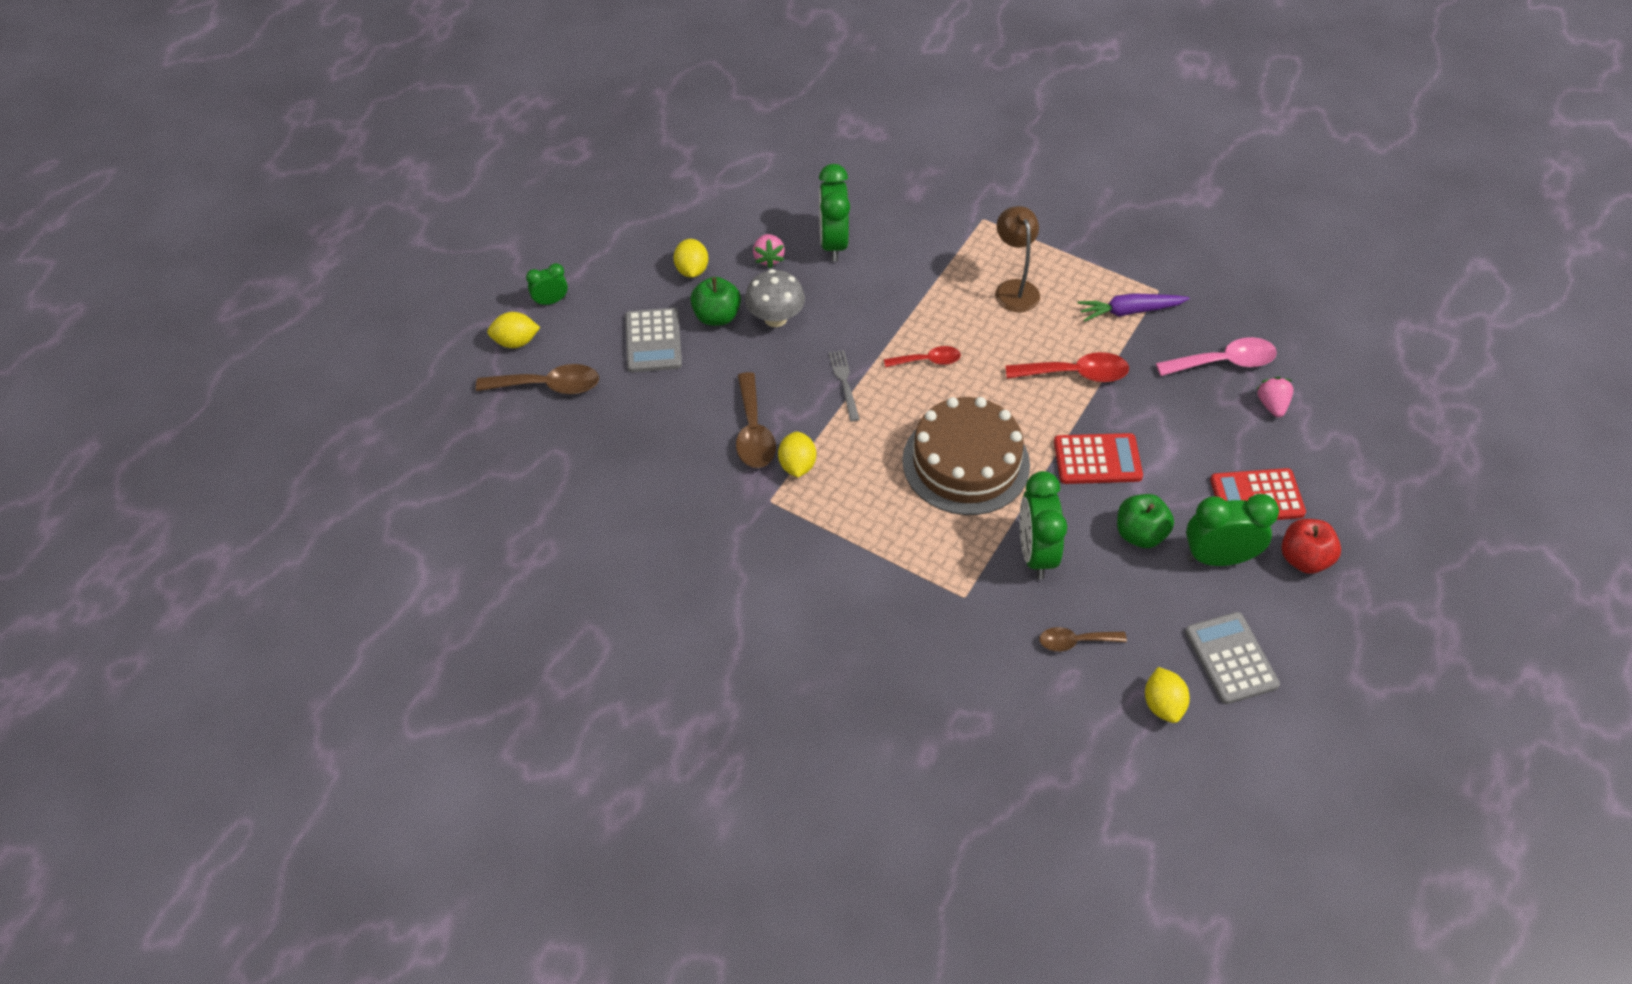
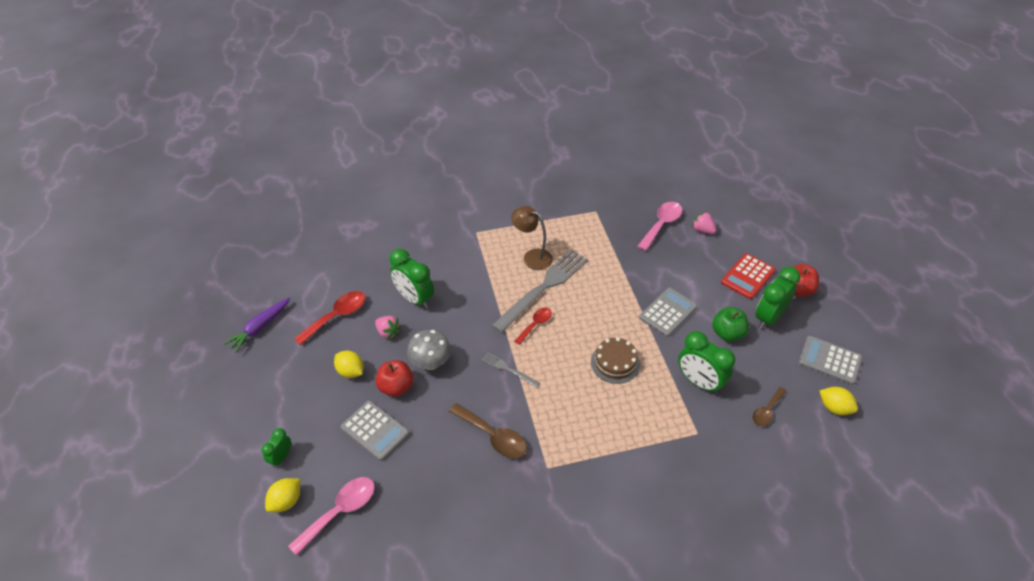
camera: 45 degrees left, 5 degrees down
brown spoon [476,364,599,394] -> pink spoon [288,477,375,556]
green apple [690,277,741,326] -> red apple [375,360,414,397]
yellow lemon [778,432,816,477] -> none
brown cake [902,397,1030,515] -> brown cake [591,337,640,384], size x0.57
red spoon [1005,352,1129,382] -> red spoon moved to [294,291,366,345]
red calculator [1054,433,1143,484] -> grey calculator [639,288,698,337]
purple carrot [1077,293,1190,322] -> purple carrot moved to [224,297,290,353]
none -> grey fork [491,249,588,333]

